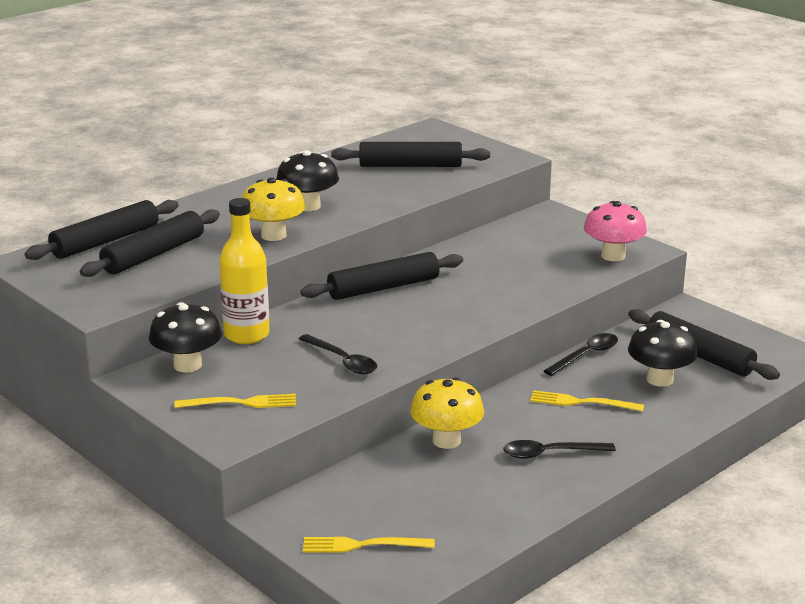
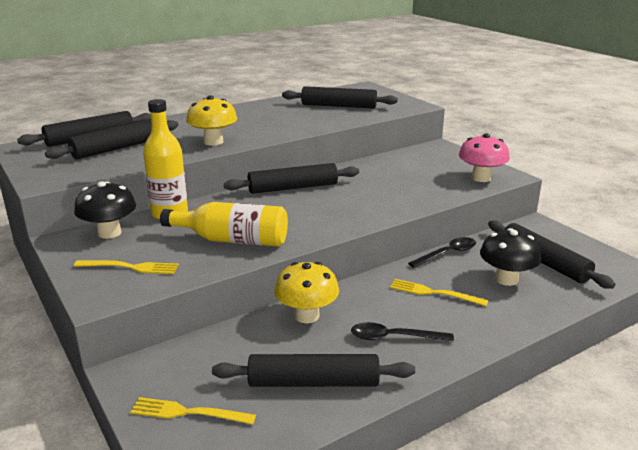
camera: 10 degrees right, 0 degrees up
black mushroom [276,150,339,211] -> none
black spoon [299,334,377,374] -> yellow bottle [160,202,288,247]
none -> black rolling pin [212,354,415,387]

